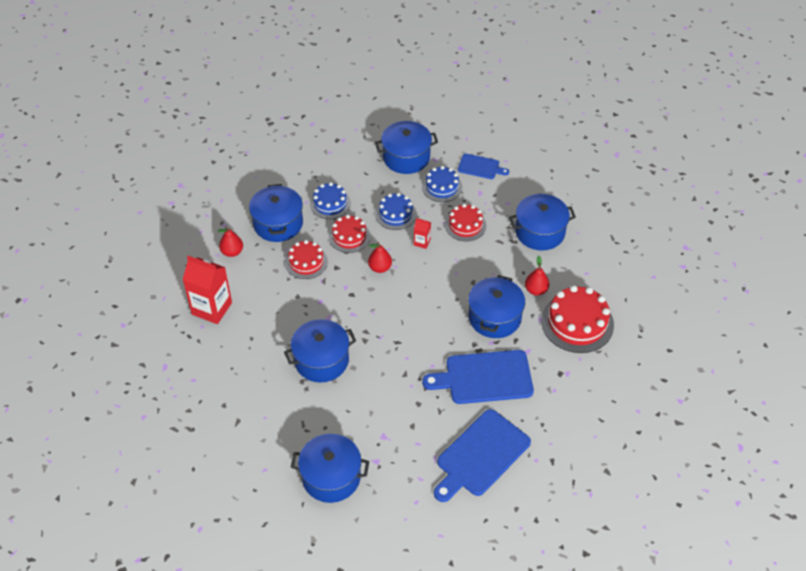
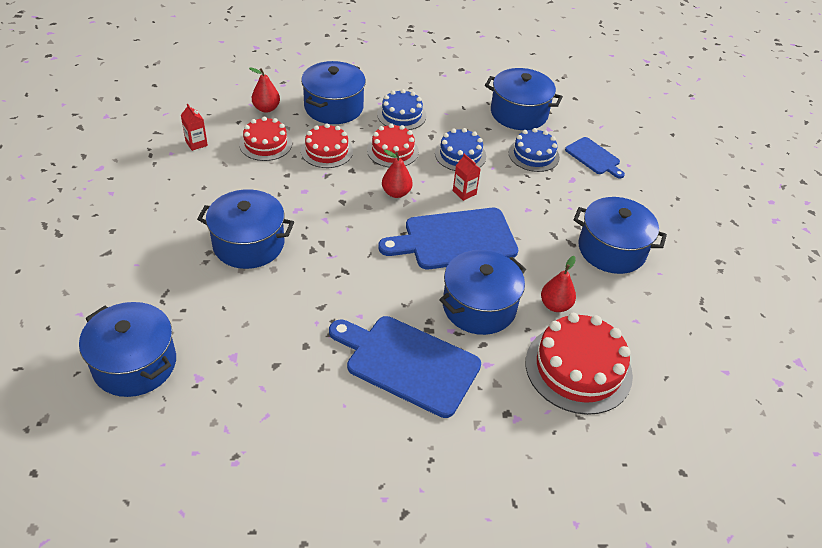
camera: 30 degrees right, 5 degrees down
red carton [182,256,232,324] -> red carton [181,104,208,151], size x0.47
blue cutting board [434,409,531,502] -> blue cutting board moved to [378,208,518,269]
red cake [445,204,486,241] -> red cake moved to [239,116,292,161]

